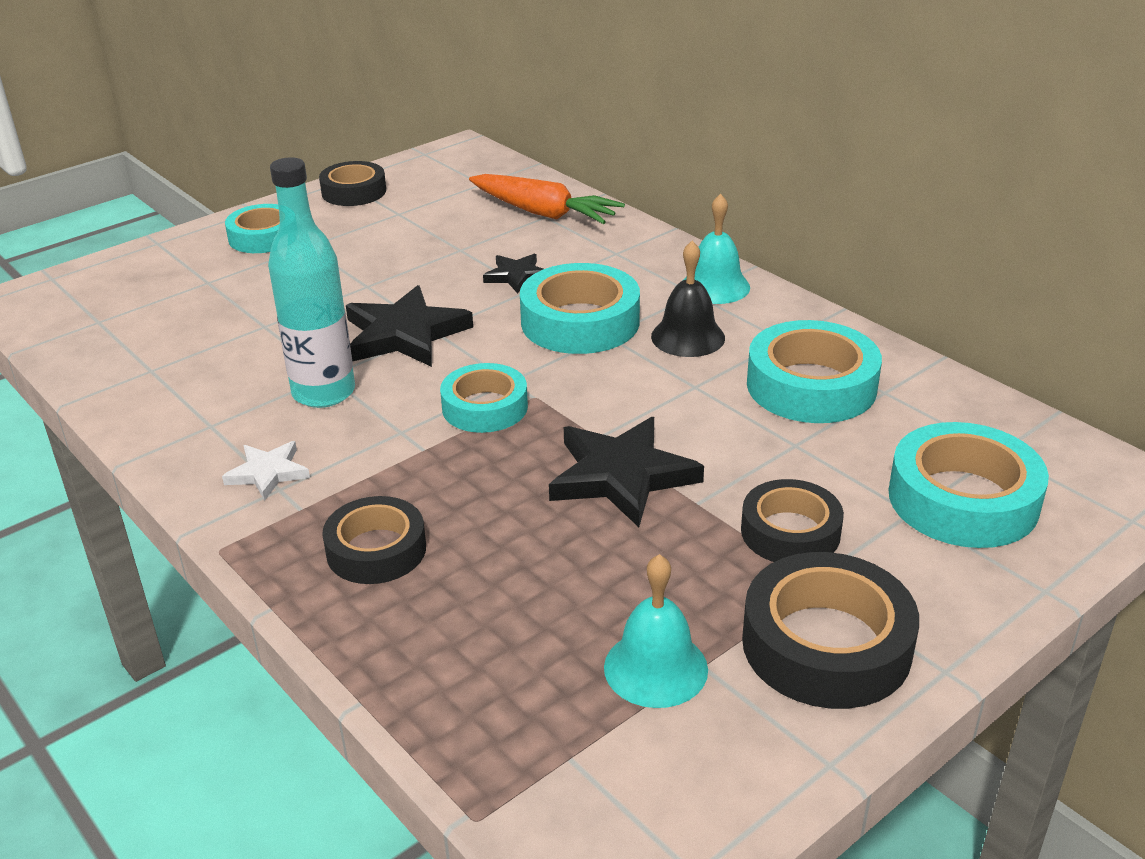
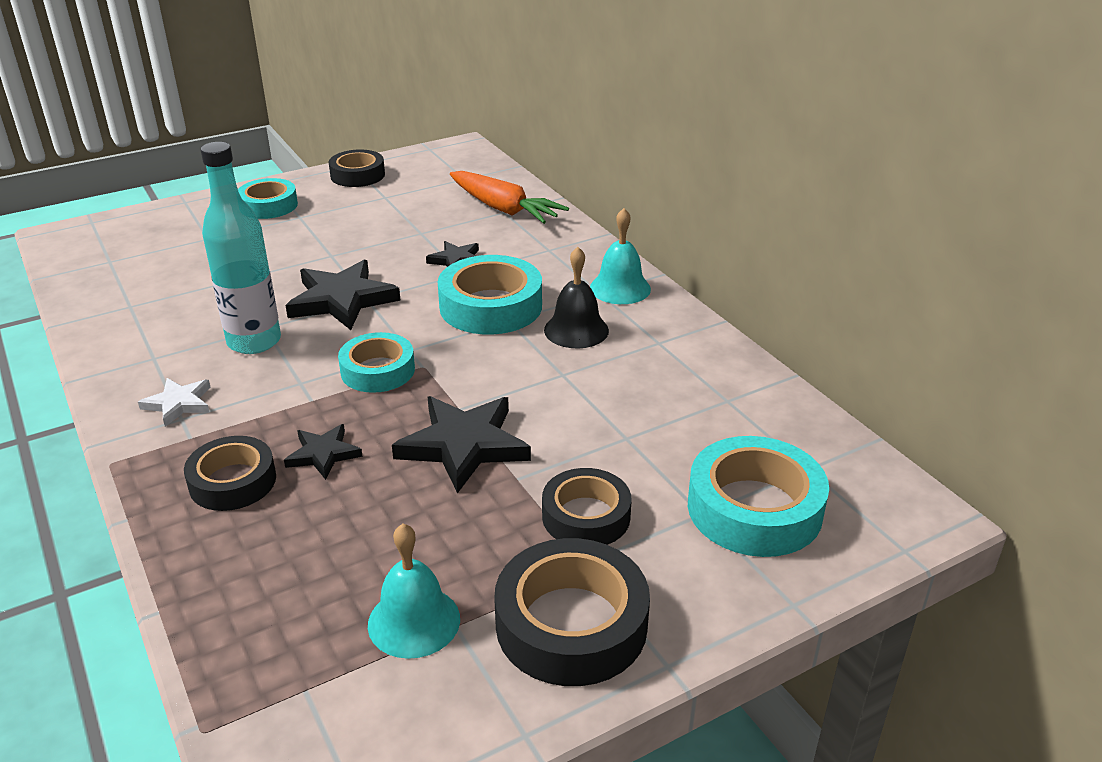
camera: 10 degrees right, 0 degrees up
turquoise tape [747,320,882,423] -> none
none -> black star [284,424,363,480]

